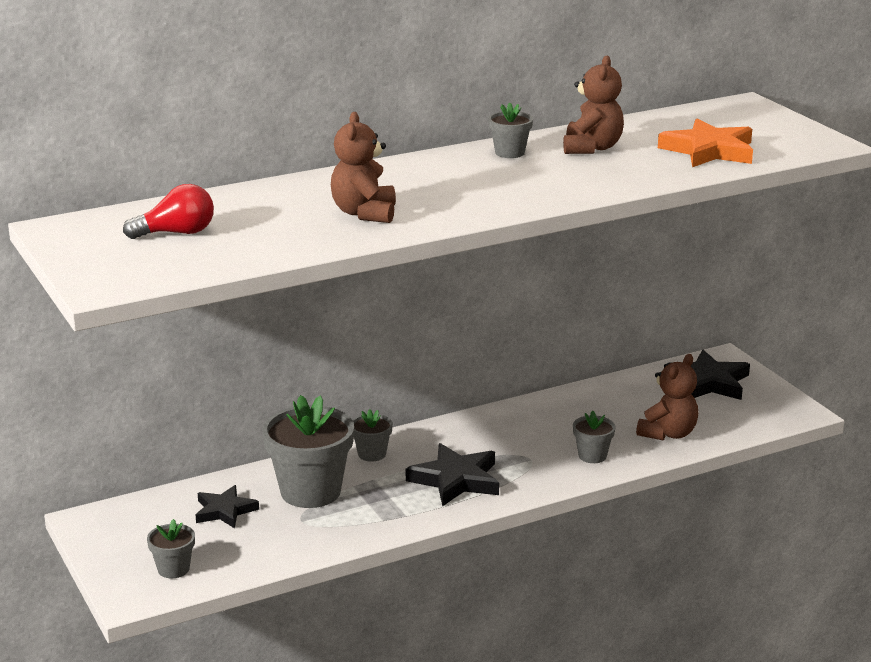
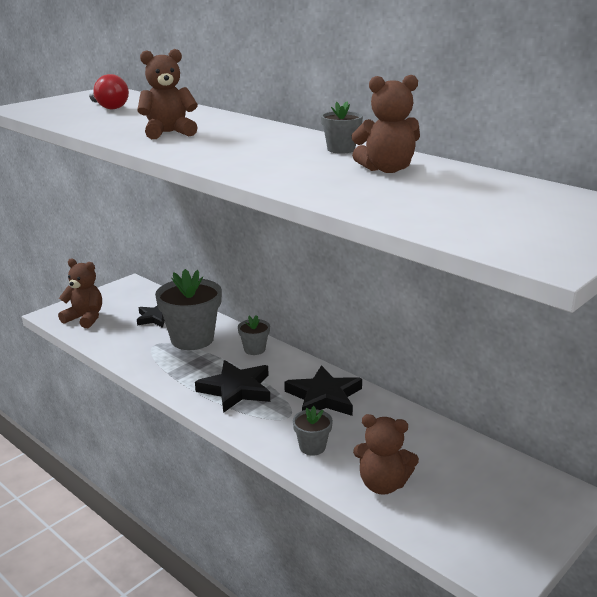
camera: 70 degrees right, 0 degrees up
grey flower pot [147,519,195,578] -> brown teddy bear [58,259,102,328]
orange star [658,119,753,167] -> none
black star [664,350,750,400] -> black star moved to [284,365,362,416]

